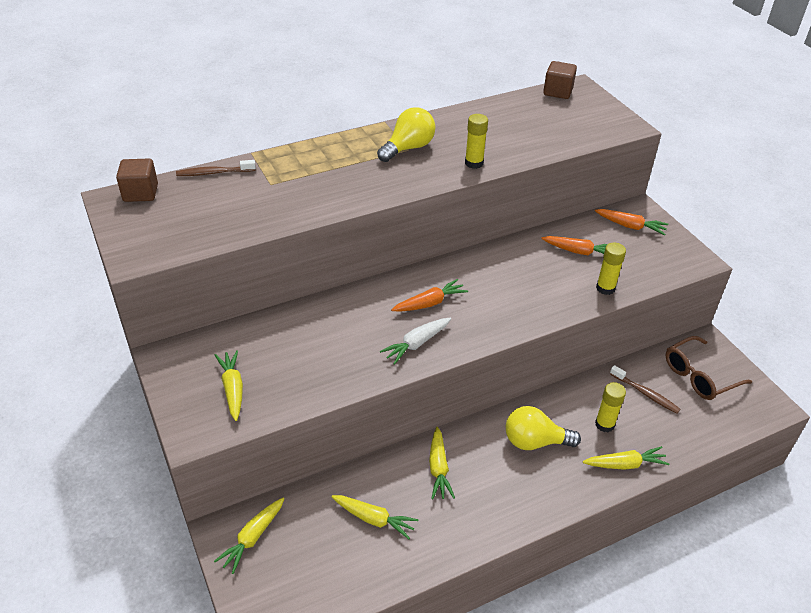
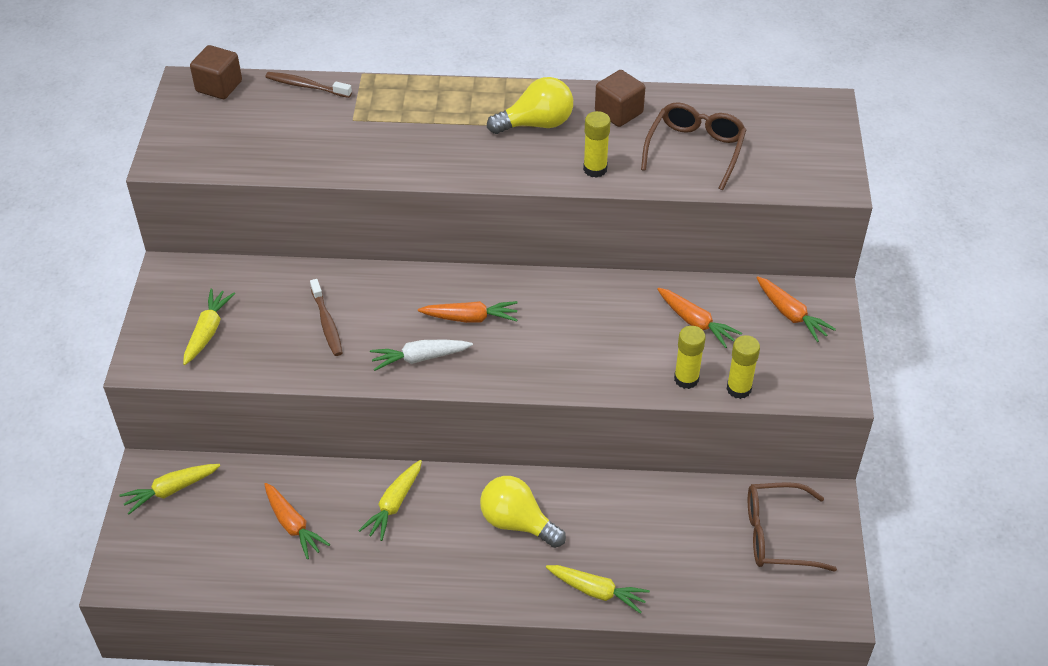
camera: 30 degrees right, 5 degrees up
yellow carrot [332,495,418,539] -> orange carrot [264,483,330,559]
brown cube [543,61,577,99] -> brown cube moved to [595,70,645,127]
yellow glue stick [595,382,626,432] -> yellow glue stick moved to [727,335,760,399]
brown toothbrush [610,365,680,414] -> brown toothbrush moved to [310,279,343,356]
none -> brown glasses [641,102,746,190]

